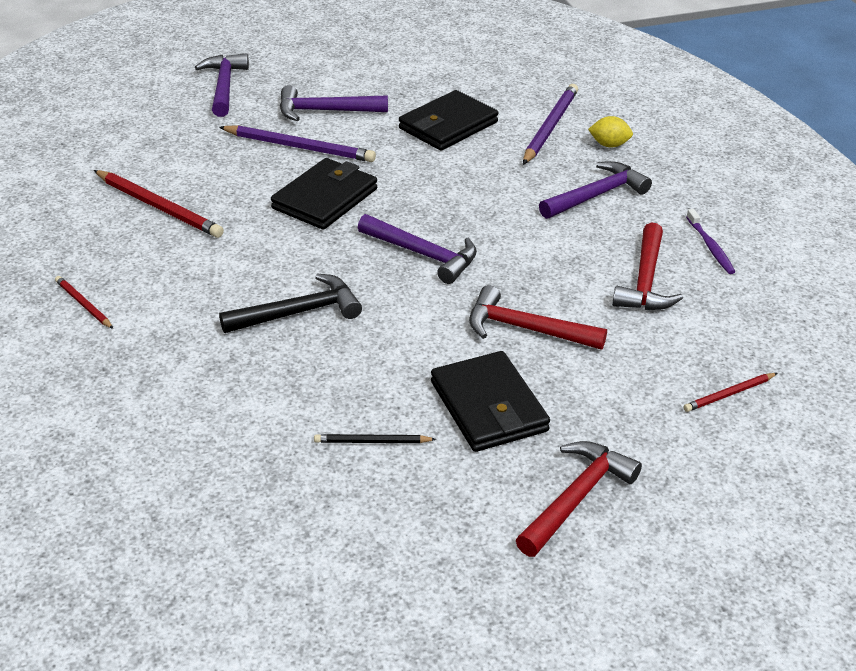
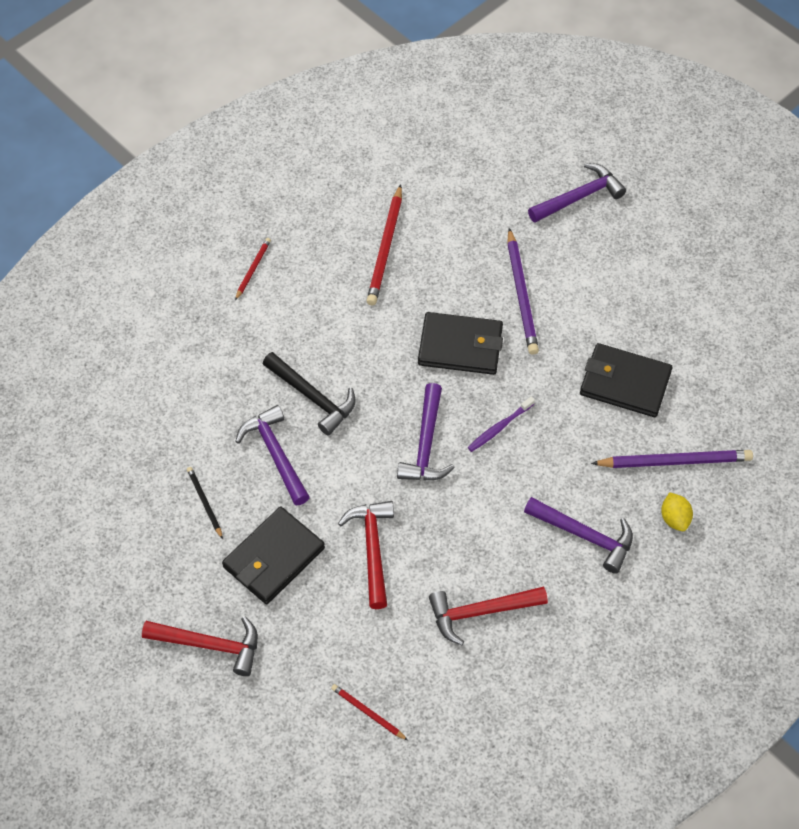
camera: 65 degrees right, 20 degrees up
purple hammer [280,85,388,121] -> purple hammer moved to [235,405,310,505]
purple toothbrush [686,209,735,274] -> purple toothbrush moved to [468,397,535,452]

